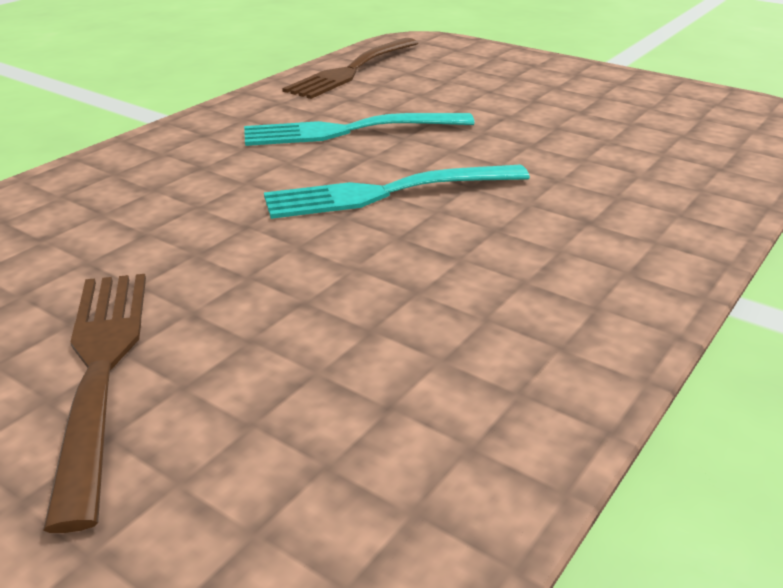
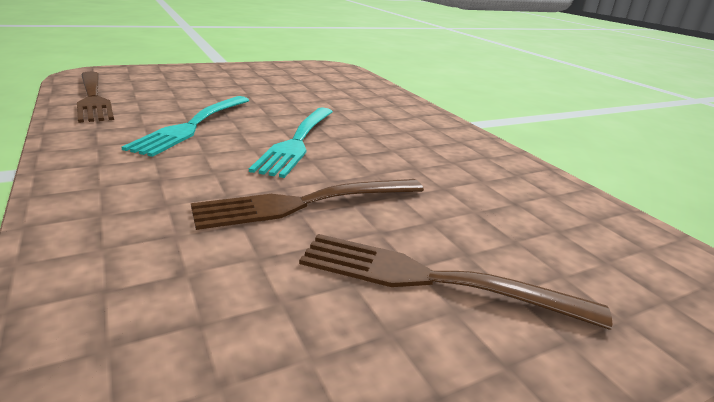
camera: 65 degrees left, 5 degrees down
none -> brown fork [191,179,424,230]

